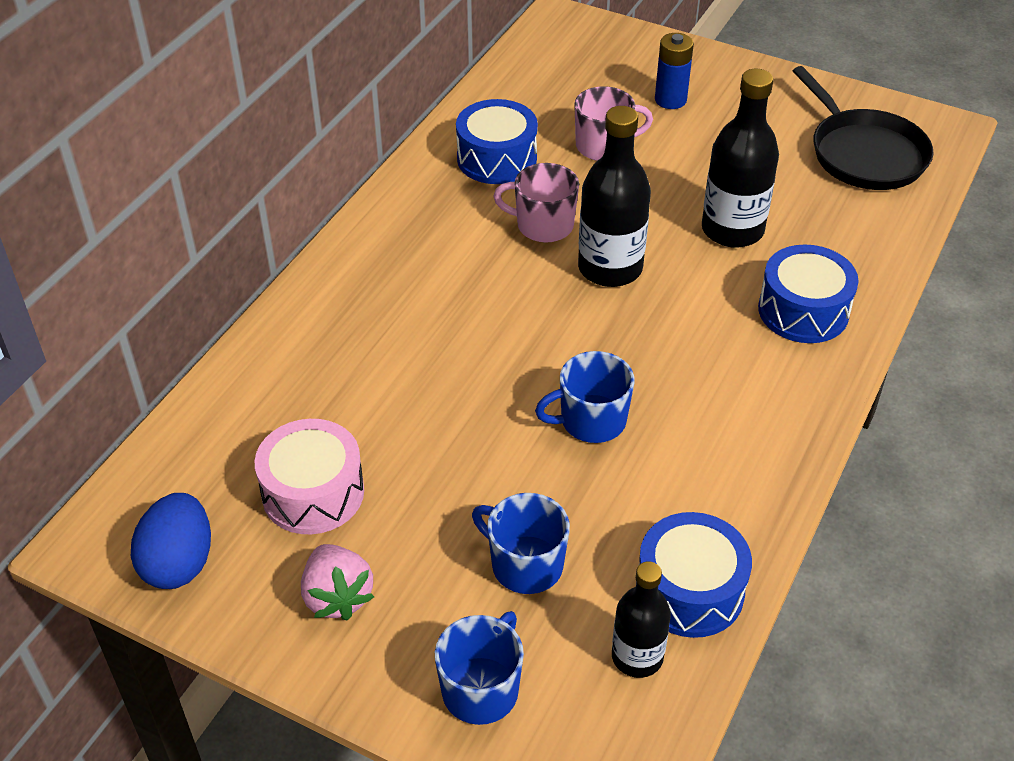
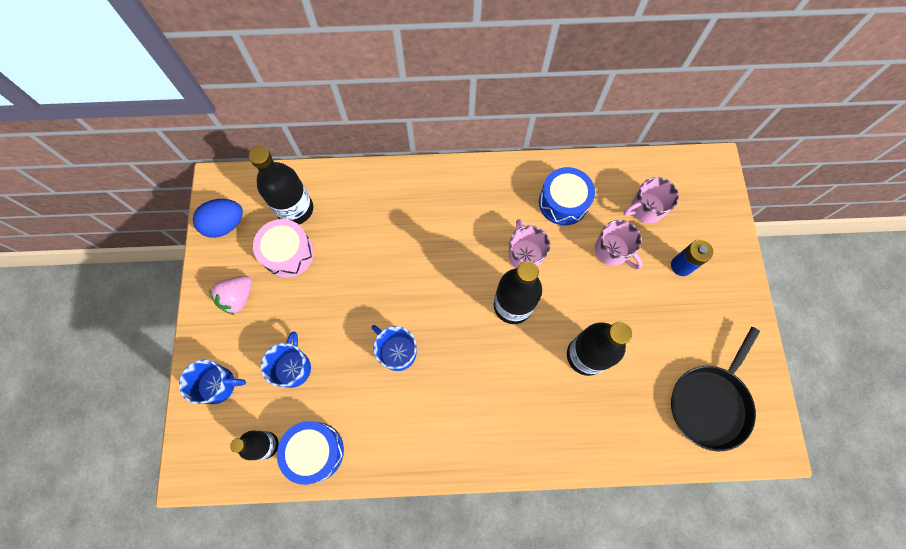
camera: 60 degrees right, 25 degrees up
blue drum [758,244,859,343] -> none
none -> black bottle [249,146,313,224]
none -> pink mug [624,177,679,223]

